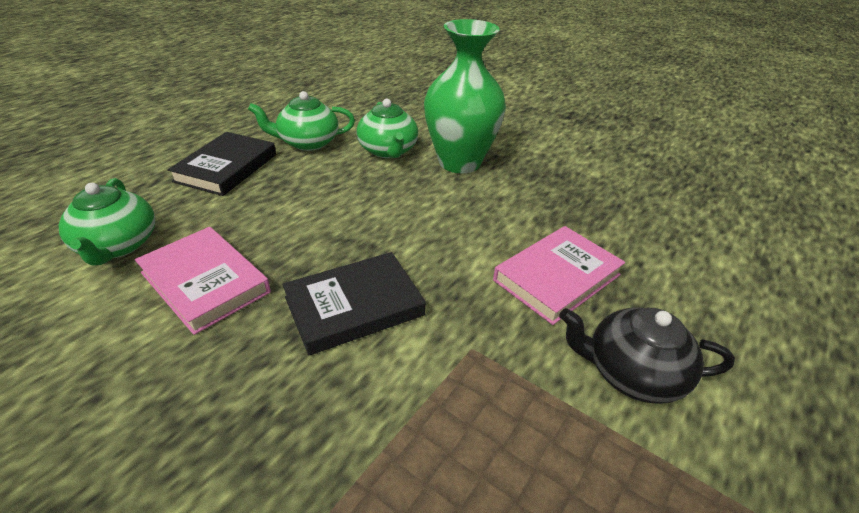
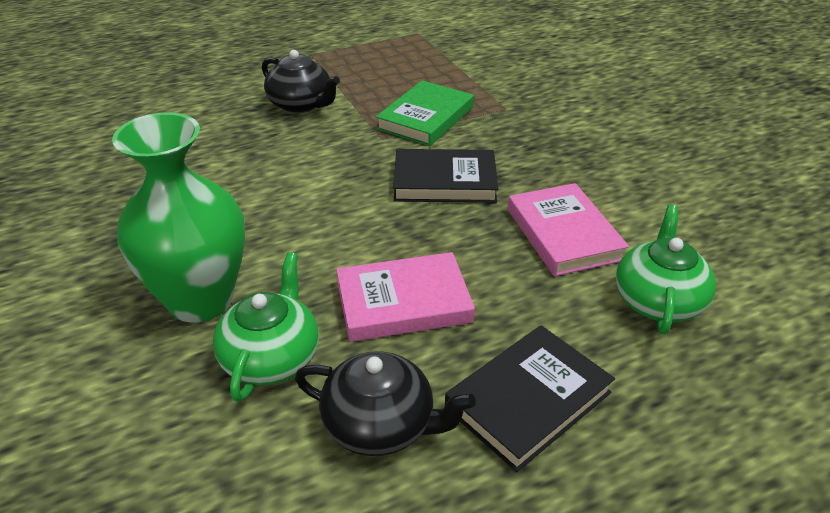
camera: 150 degrees left, 0 degrees up
green teapot [248,91,355,151] -> black teapot [295,351,476,456]
pink book [493,226,625,325] -> pink book moved to [336,252,475,342]
none -> green book [376,80,474,146]

